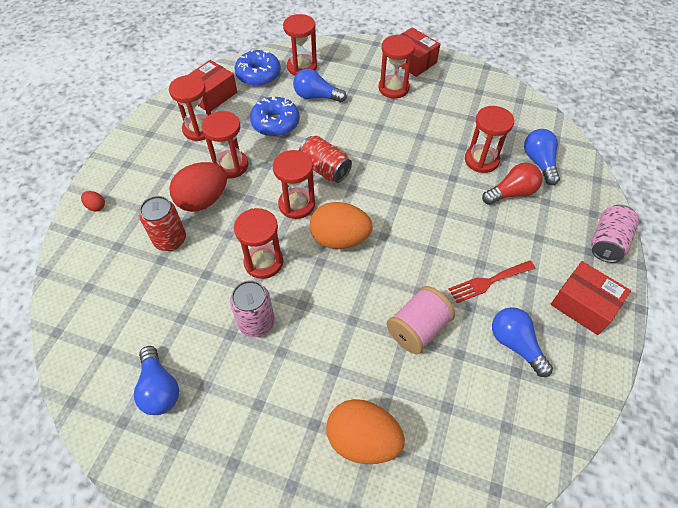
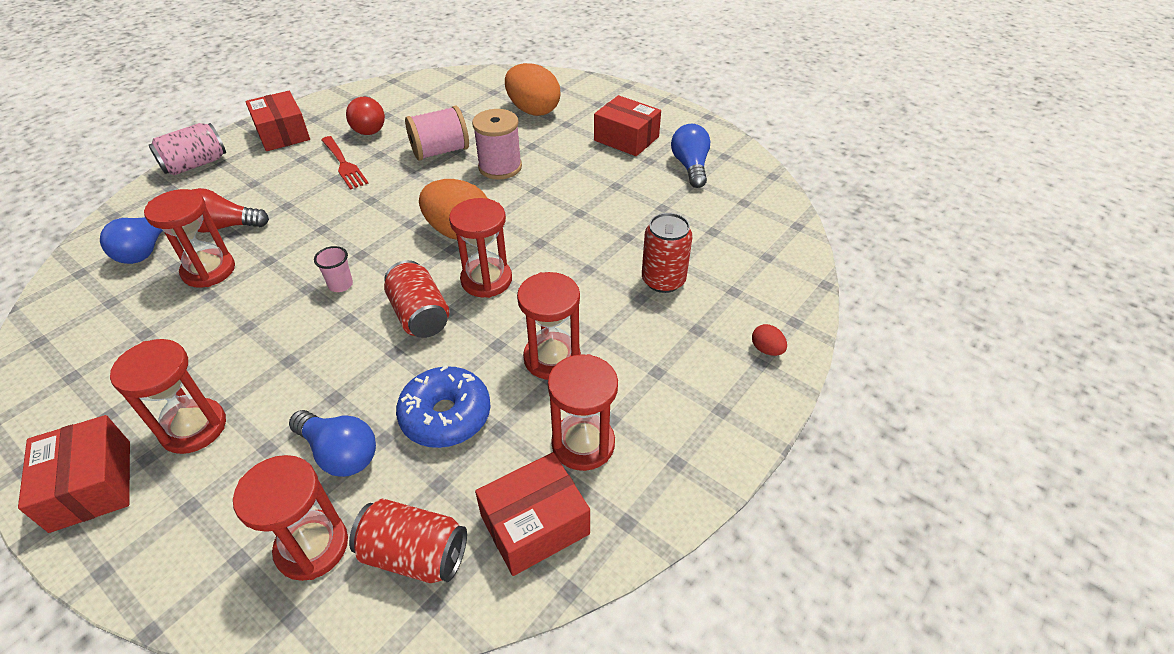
camera: 160 degrees left, 10 degrees down
red egg [169,162,227,212] -> none
pink can [230,280,275,337] -> none
blue donut [234,49,281,86] -> red can [349,499,467,583]
red hourglass [234,208,284,279] -> none
red fork [449,260,535,303] -> red fork turned 60 degrees clockwise [321,136,369,190]
blue light bulb [492,307,553,377] -> red light bulb [346,96,385,135]
none -> pink cup [314,246,353,292]
none -> pink spool [472,109,522,180]
none -> red box [594,95,661,156]

